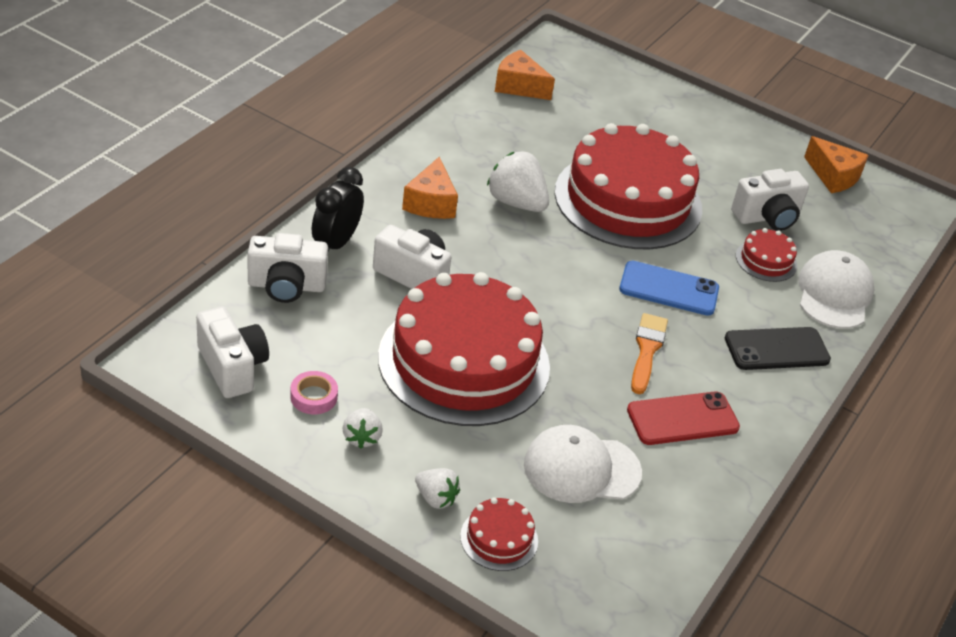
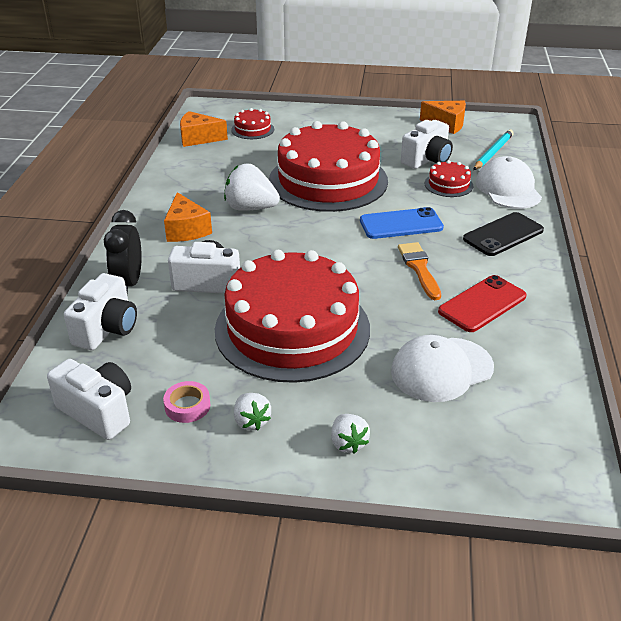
camera: 20 degrees left, 5 degrees down
white camera [248,233,328,303] -> white camera turned 45 degrees counterclockwise [64,273,137,350]
white strawberry [415,468,460,509] -> white strawberry turned 60 degrees clockwise [331,414,370,454]
red cake [460,498,538,571] -> red cake moved to [231,108,274,139]
none -> turquoise pencil [473,130,514,170]

